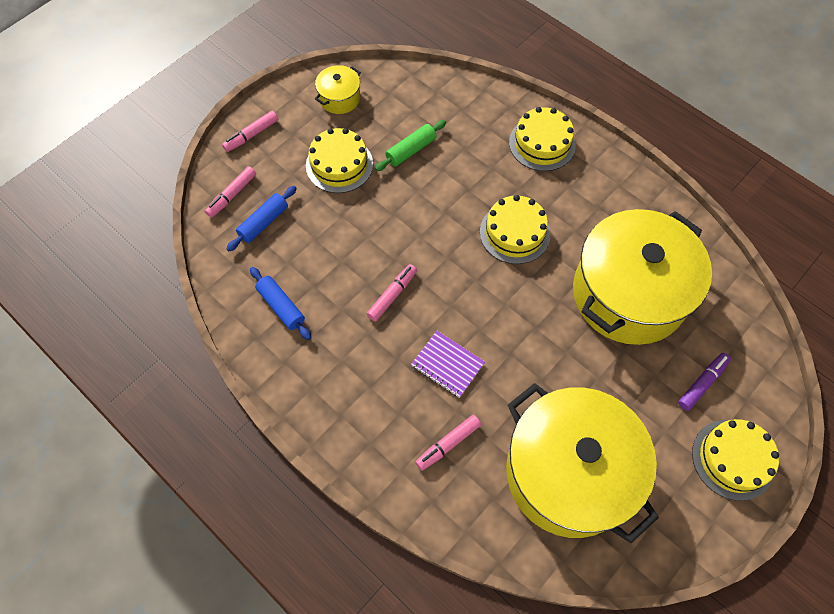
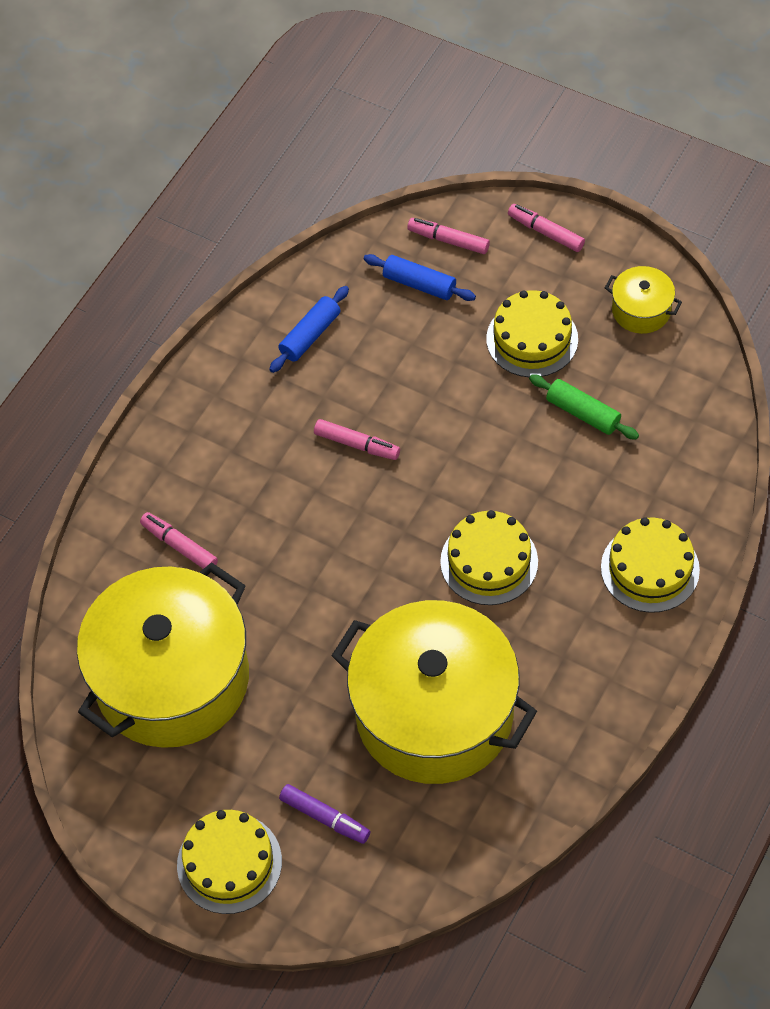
camera: 80 degrees right, 5 degrees down
purple notebook [411,331,485,398] -> none

